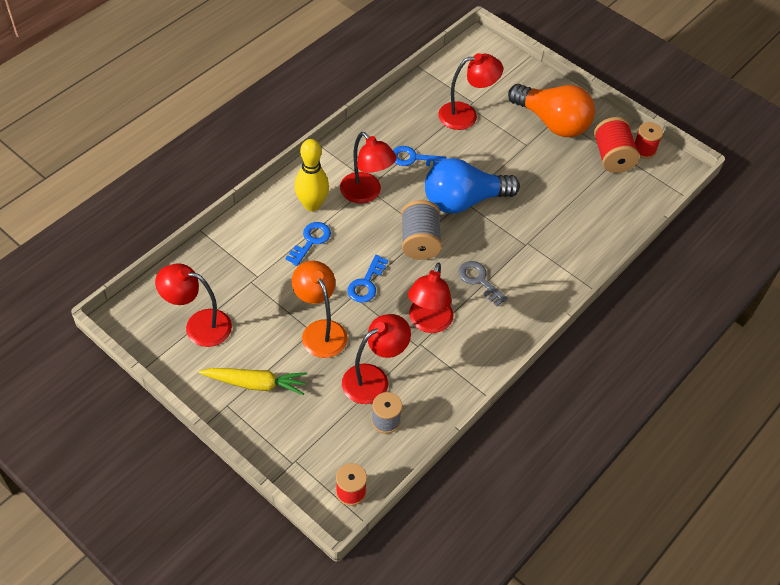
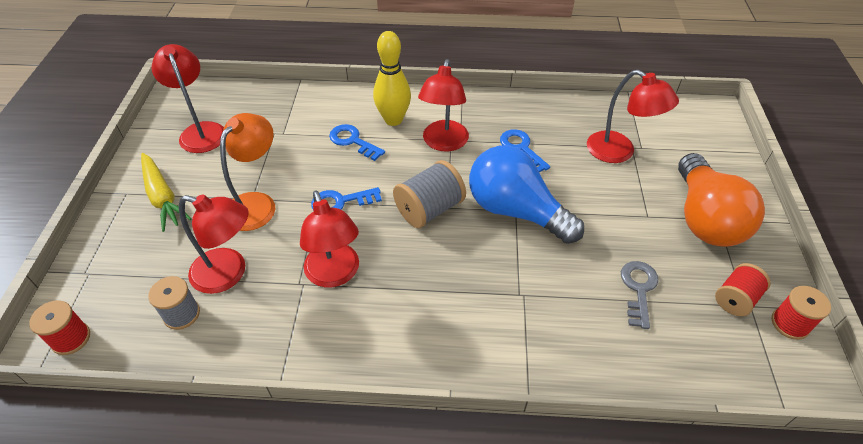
camera: 55 degrees right, 5 degrees down
blue key [285,222,331,266] -> blue key turned 135 degrees counterclockwise [329,124,385,161]
red lamp [408,262,454,333] -> red lamp turned 90 degrees counterclockwise [300,190,359,287]
grey key [458,261,508,306] -> grey key moved to [621,261,658,329]
red spool [594,117,640,173] -> red spool [715,263,771,316], size x0.66

